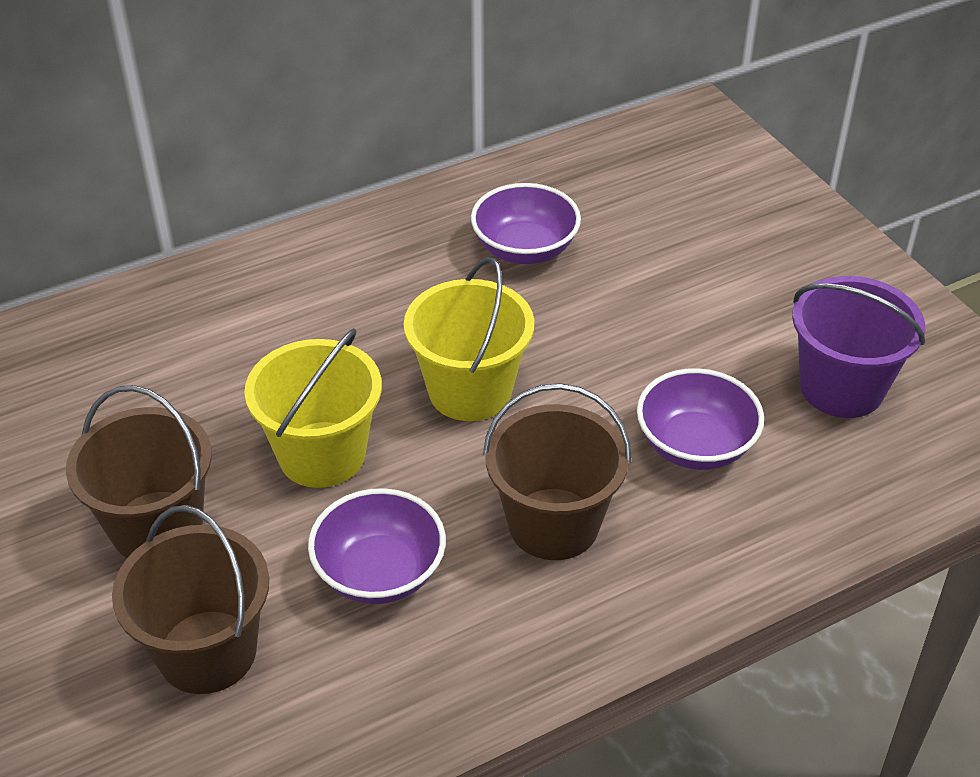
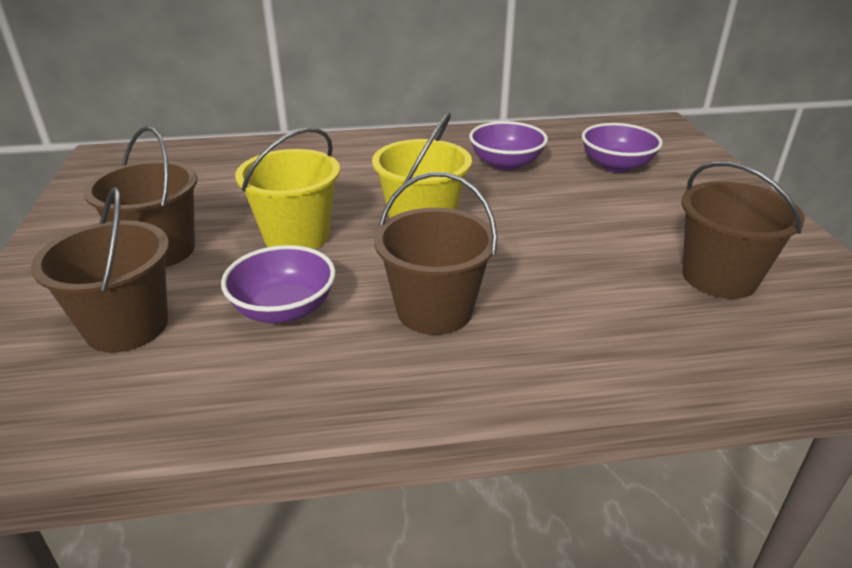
camera: 20 degrees right, 10 degrees down
purple bowl [637,368,764,470] -> purple bowl moved to [581,123,663,173]
purple bucket [792,276,925,418] -> brown bucket [681,161,805,299]

